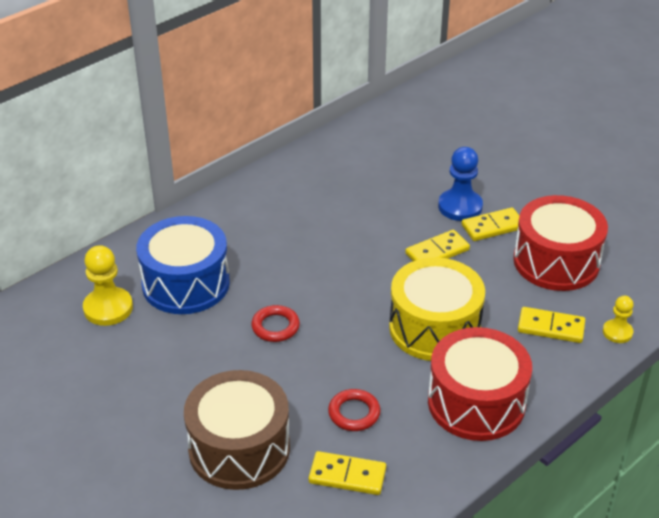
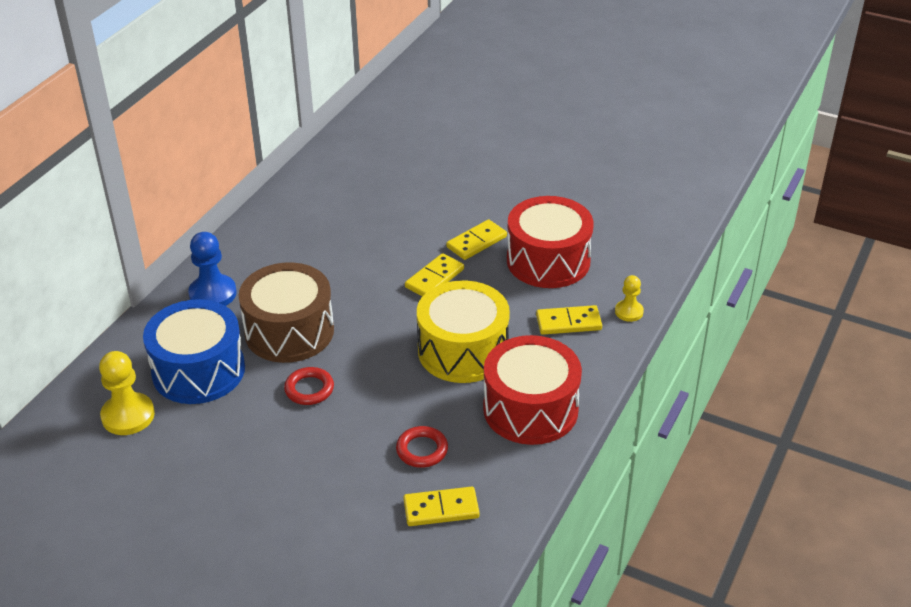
camera: 20 degrees left, 0 degrees up
brown drum [184,370,290,490] -> brown drum moved to [238,262,334,363]
blue pawn [438,147,483,221] -> blue pawn moved to [188,232,237,306]

